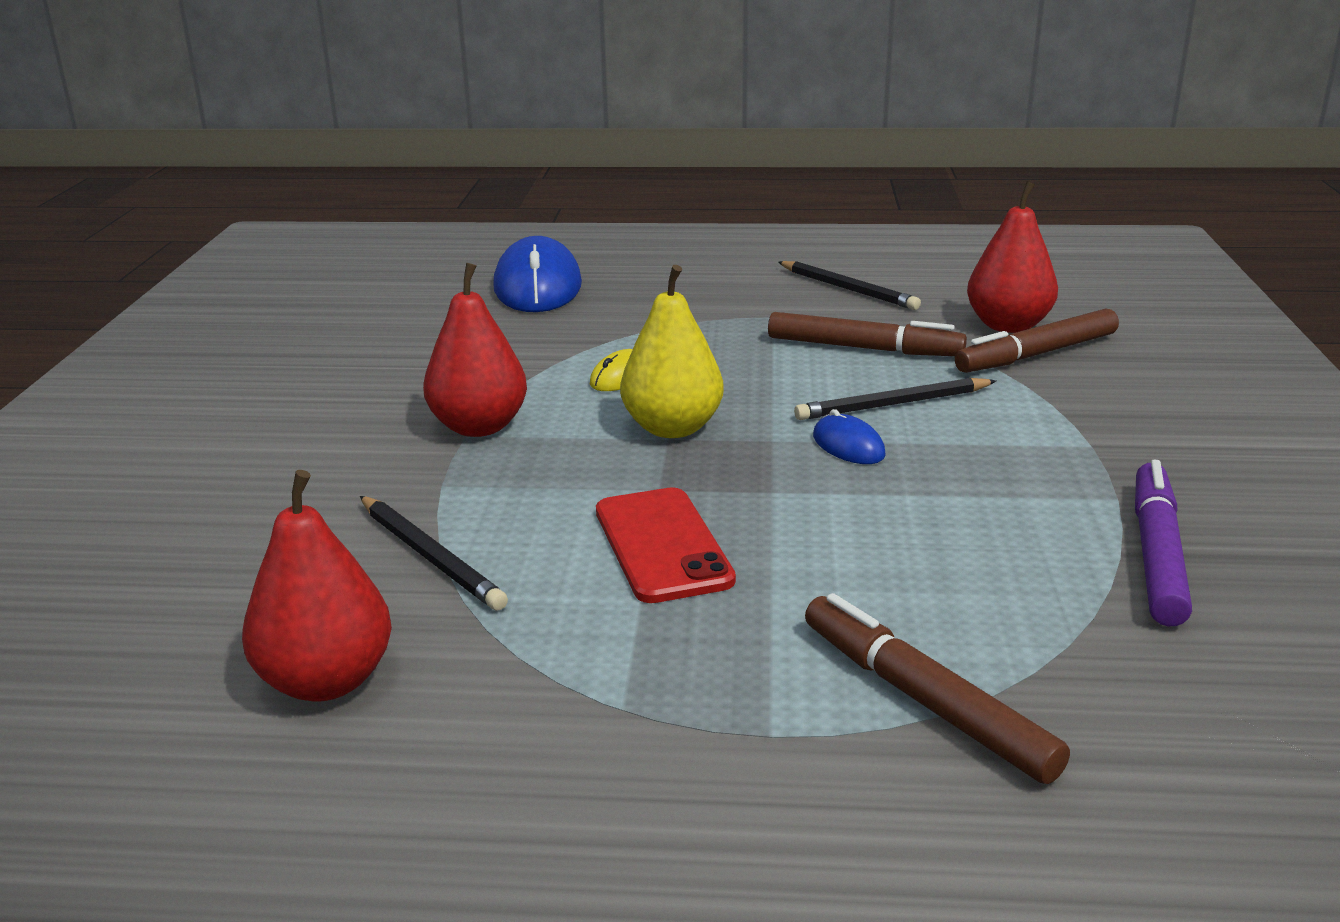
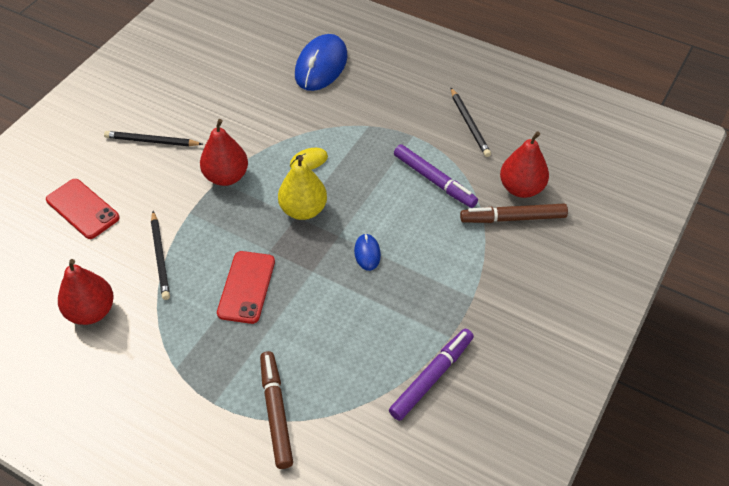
camera: 25 degrees right, 25 degrees up
brown marker [768,312,967,356] -> purple marker [394,144,478,208]
black pencil [794,378,996,420] -> black pencil moved to [104,131,203,146]
none -> red phone [46,179,120,239]

